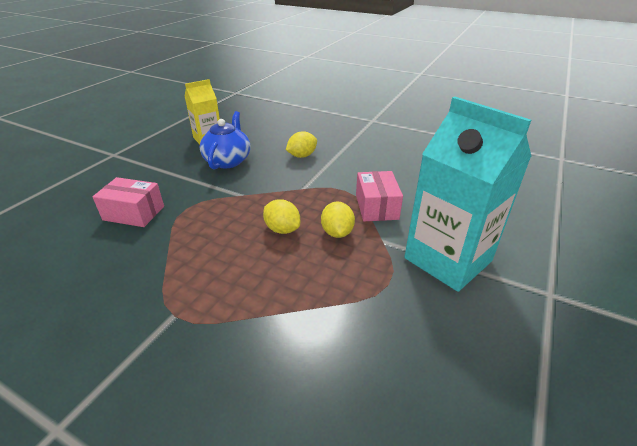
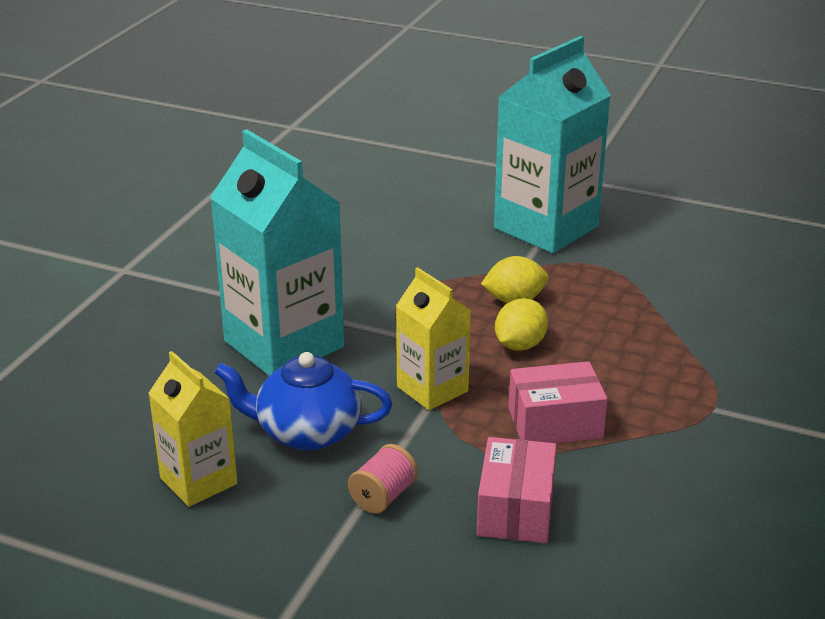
camera: 95 degrees left, 5 degrees down
yellow lemon [286,131,317,158] -> turquoise carton [210,129,344,376]
pink box [356,171,403,221] -> pink box moved to [509,361,608,443]
none -> pink spool [348,444,418,514]
none -> yellow carton [396,268,471,410]

